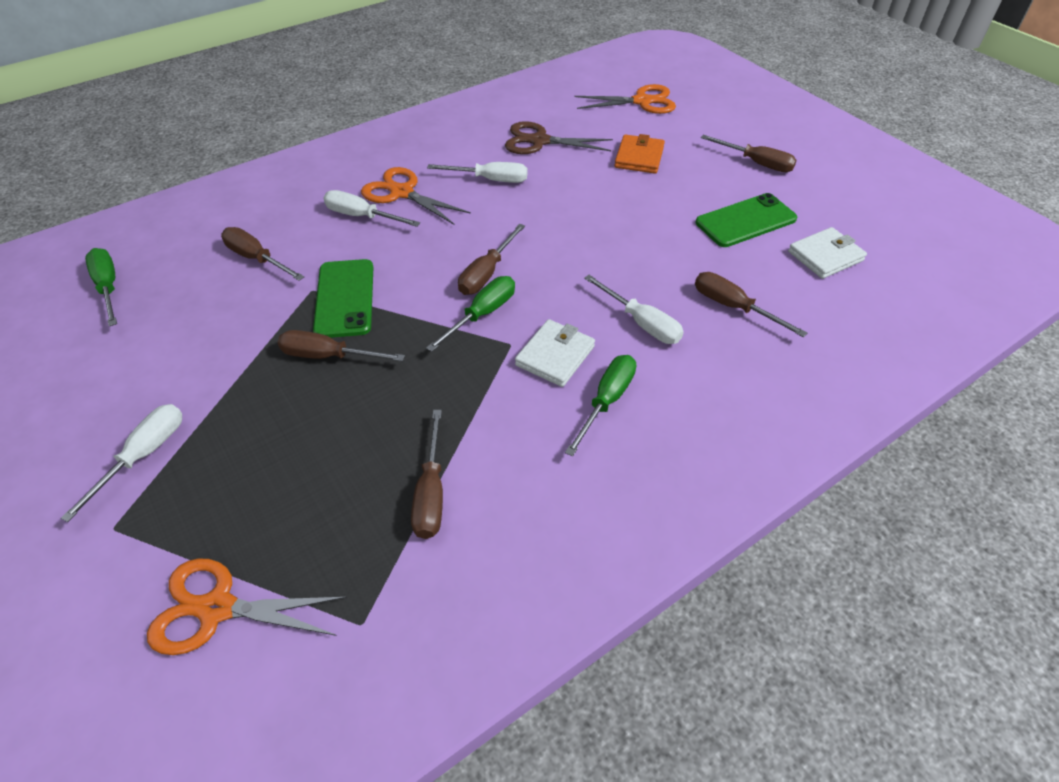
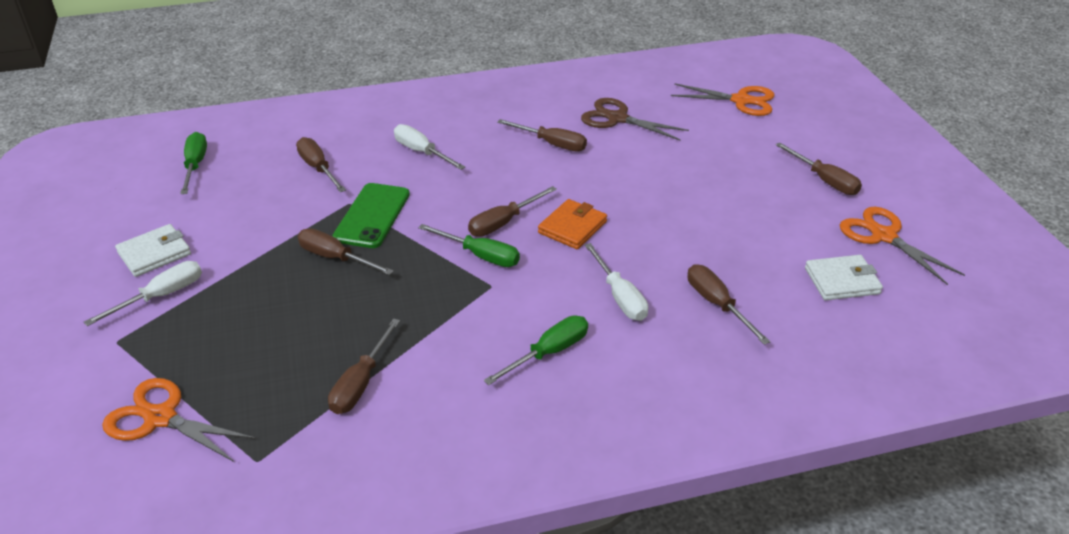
camera: 20 degrees right, 10 degrees down
orange scissors [361,167,471,225] -> orange scissors moved to [840,207,965,285]
green screwdriver [426,276,515,352] -> green screwdriver turned 60 degrees clockwise [418,224,520,267]
white screwdriver [427,162,527,183] -> brown screwdriver [497,119,587,151]
white wallet [515,319,595,387] -> white wallet moved to [115,224,191,277]
orange wallet [614,134,665,174] -> orange wallet moved to [538,199,607,249]
green phone [696,193,797,247] -> none

